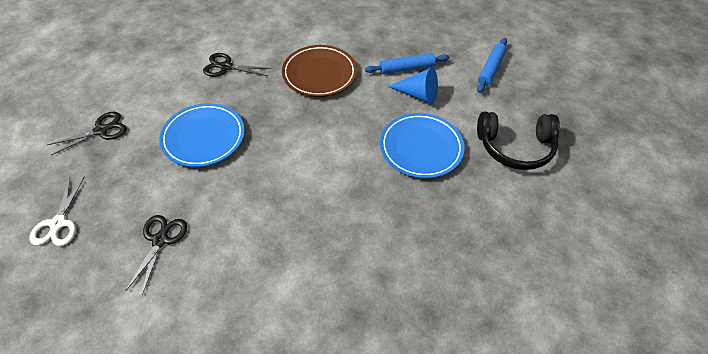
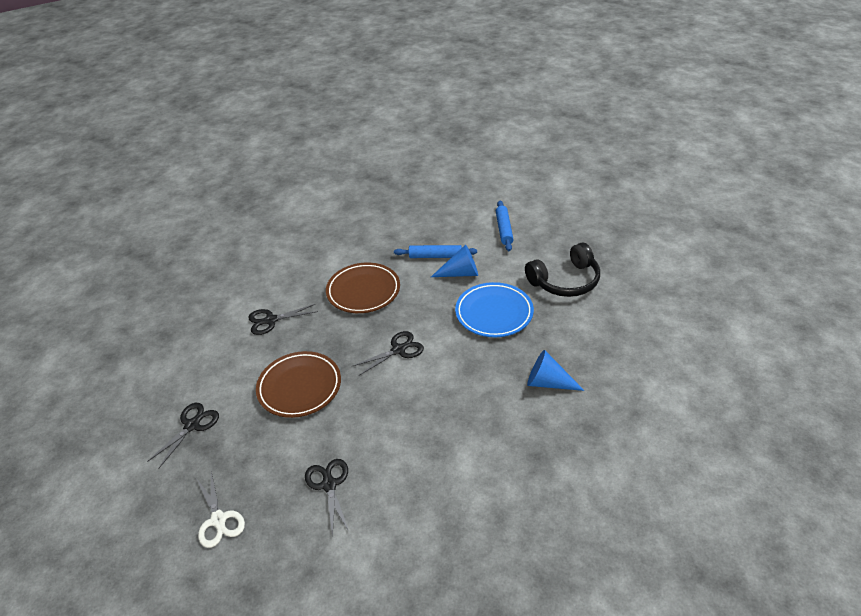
camera: 25 degrees left, 10 degrees down
blue plate [159,103,245,167] -> brown plate [256,351,341,418]
blue rolling pin [365,53,449,74] -> blue rolling pin turned 45 degrees clockwise [394,245,477,258]
none -> black scissors [353,331,424,376]
none -> blue cone [527,350,585,391]

